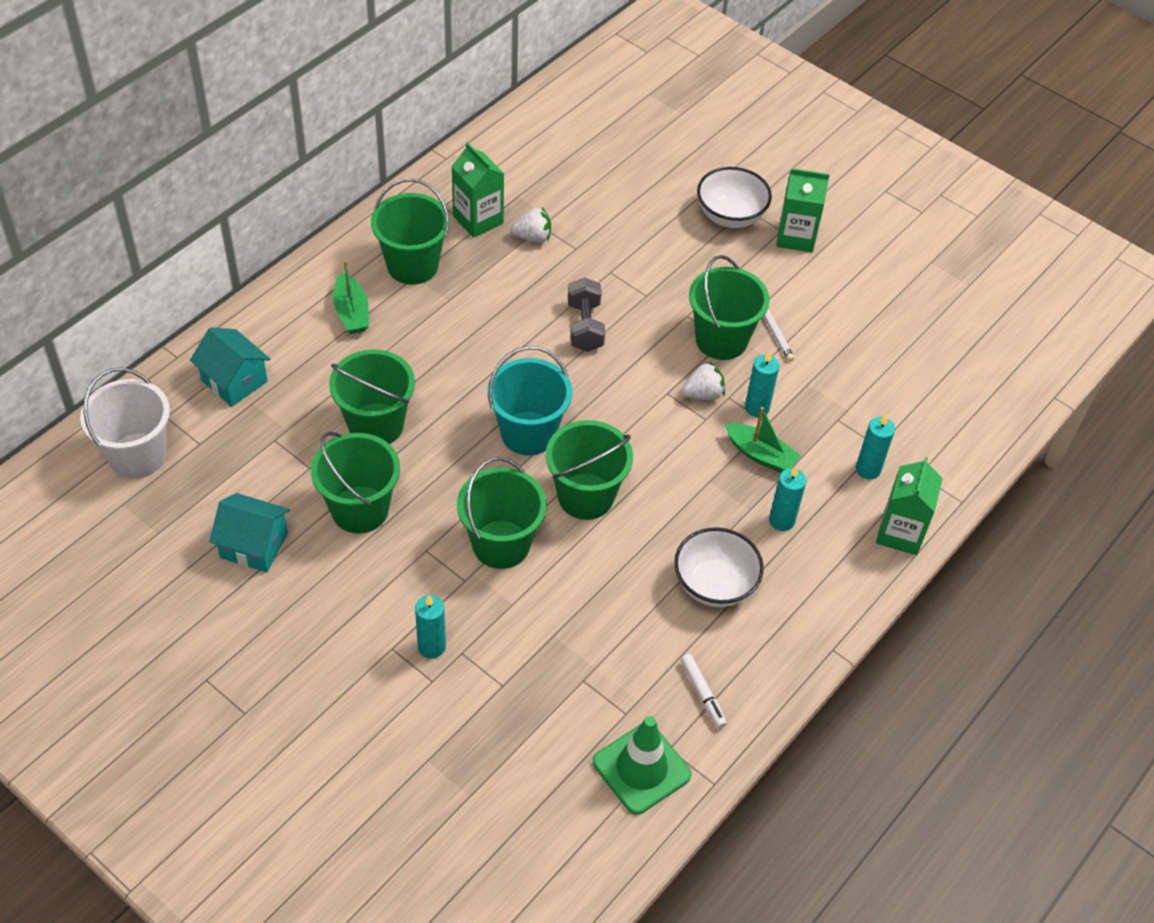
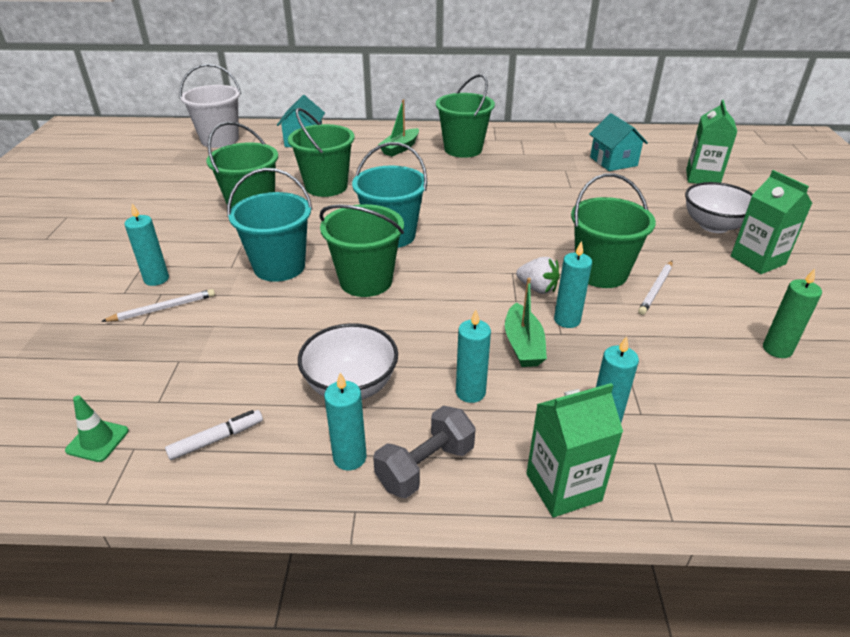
camera: 55 degrees right, 15 degrees down
turquoise house [209,493,290,572] -> turquoise house moved to [589,113,648,171]
green carton [451,142,504,238] -> green carton moved to [686,100,737,184]
green bucket [457,457,547,569] -> turquoise bucket [227,168,312,282]
white strawberry [511,207,551,243] -> none
grey dumbbell [568,277,605,352] -> grey dumbbell moved to [373,406,476,498]
green traffic cone [593,716,691,815] -> green traffic cone [65,395,129,462], size x0.53
white marker [681,654,727,728] -> white marker turned 150 degrees counterclockwise [165,410,263,460]
none -> white pencil [101,289,215,322]
none -> turquoise candle [324,373,367,470]
none -> green candle [763,269,822,358]

